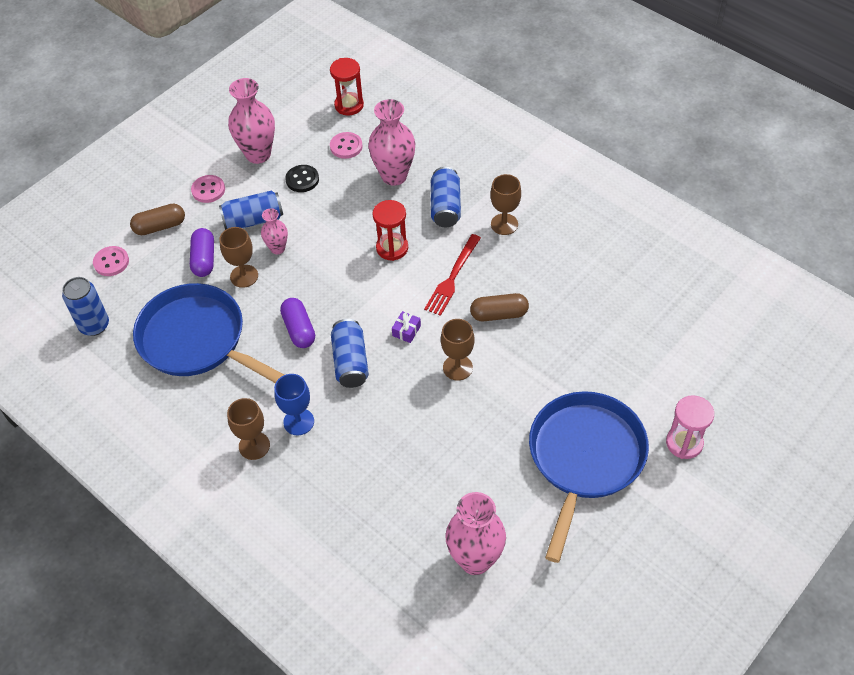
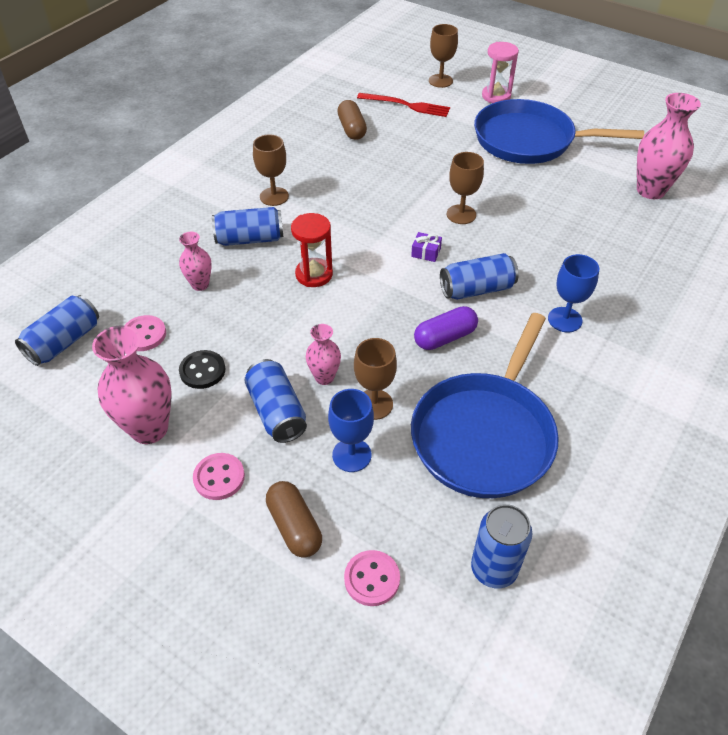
camera: 100 degrees left, 5 degrees down
purple capsule [190,228,214,277] -> blue goblet [328,389,374,472]
brown goblet [227,398,270,460] -> brown goblet moved to [429,24,458,88]
red hourglass [330,58,364,115] -> blue can [15,295,99,366]
pink vase [368,99,415,186] -> pink vase [179,232,212,291], size x0.55
red fork [424,234,481,316] -> red fork moved to [357,93,450,117]
brown capsule [470,293,529,321] -> brown capsule moved to [338,100,367,140]

